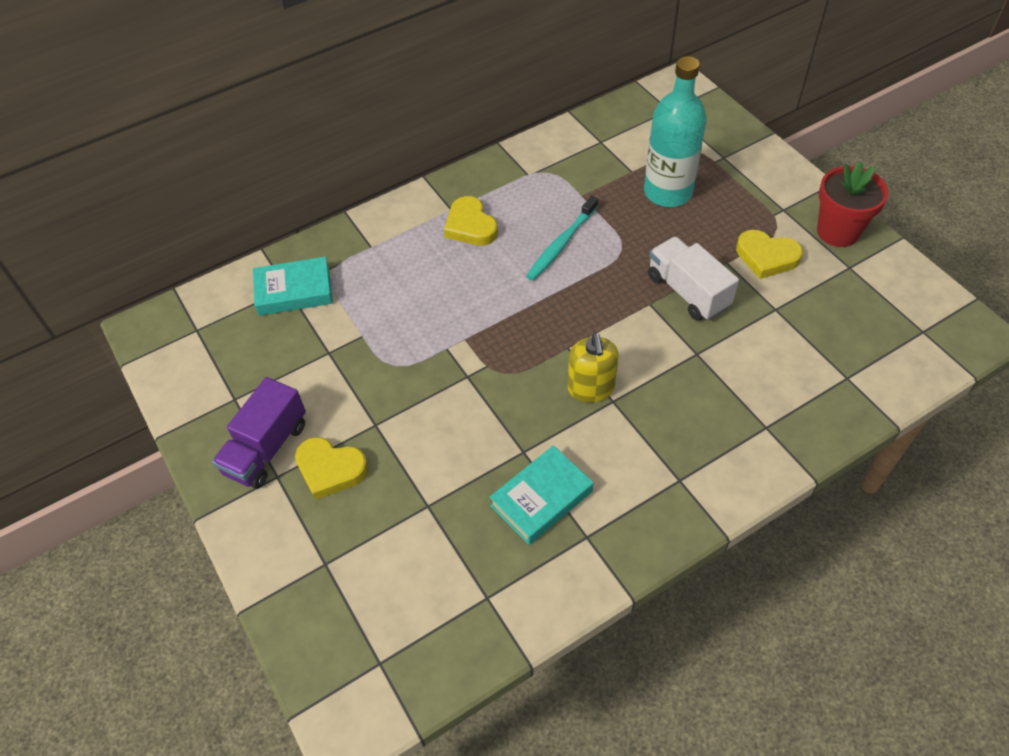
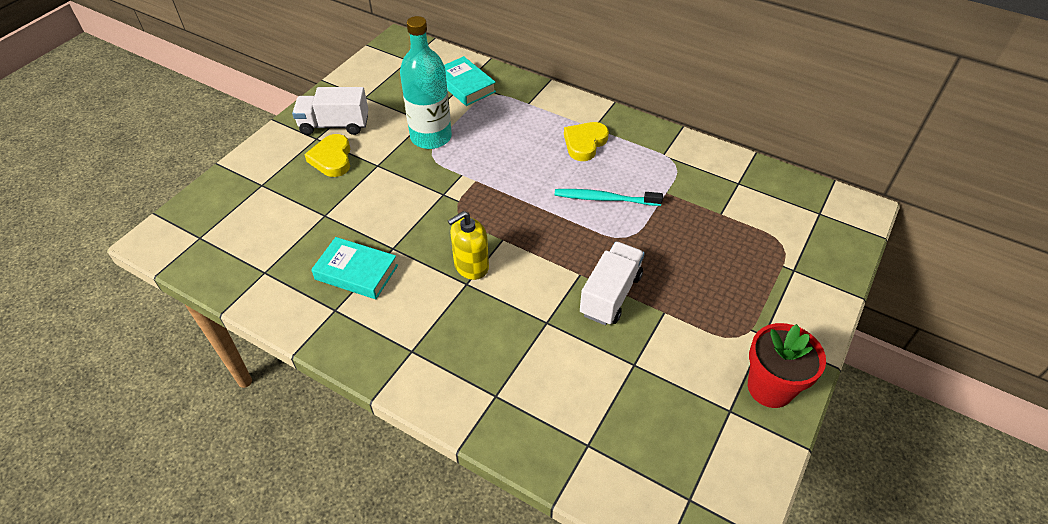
camera: 60 degrees right, 5 degrees down
purple truck [212,377,306,489] -> white truck [292,87,369,135]
turquoise bottle [644,56,706,207] -> turquoise bottle moved to [400,16,452,149]
yellow heart [736,230,803,279] -> none

